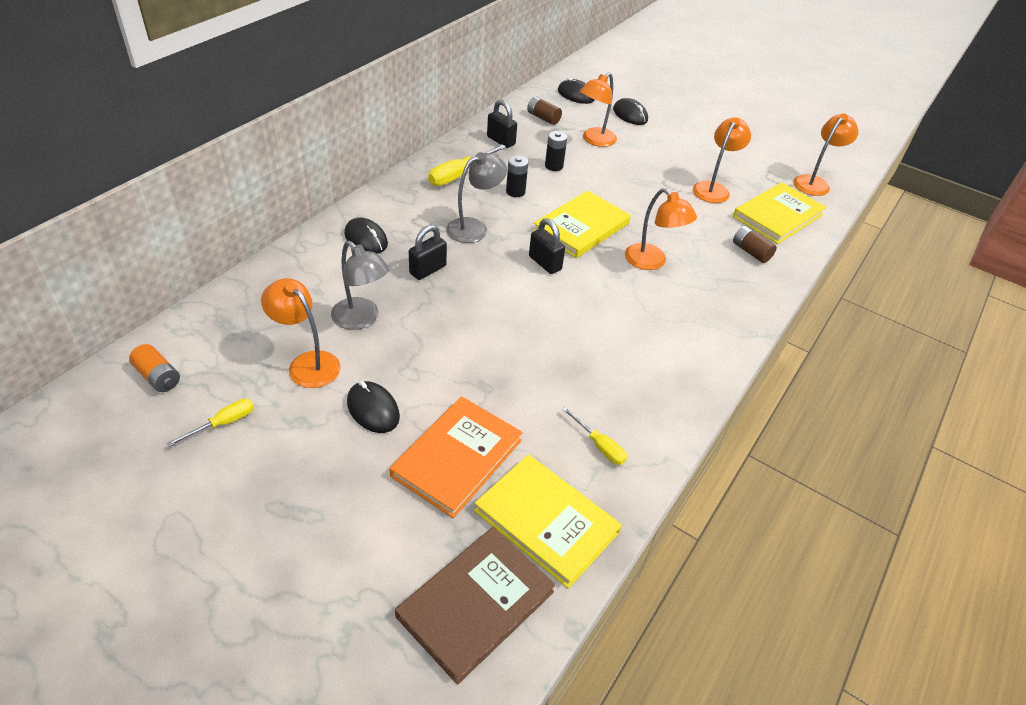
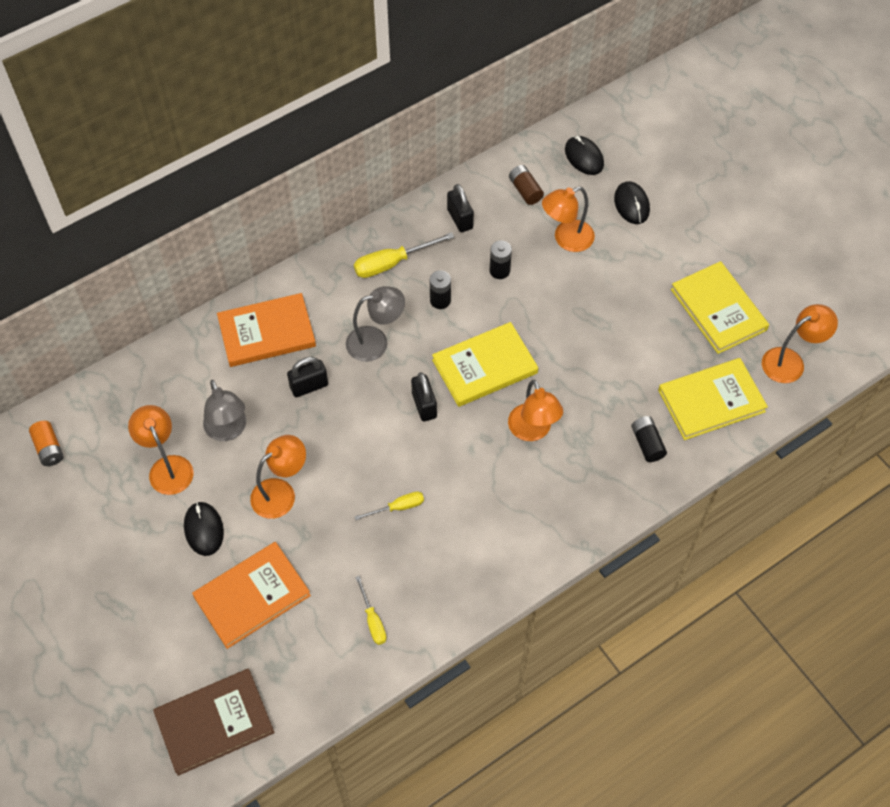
camera: 25 degrees right, 15 degrees up
yellow screwdriver [166,399,254,447] -> yellow screwdriver moved to [354,491,424,520]
black mouse [344,218,388,254] -> orange book [217,293,316,367]
yellow book [474,454,622,589] -> yellow book moved to [671,261,769,354]
orange lamp [693,117,751,203] -> orange lamp moved to [250,435,306,519]
brown battery [733,226,777,263] -> black battery [631,416,667,462]

